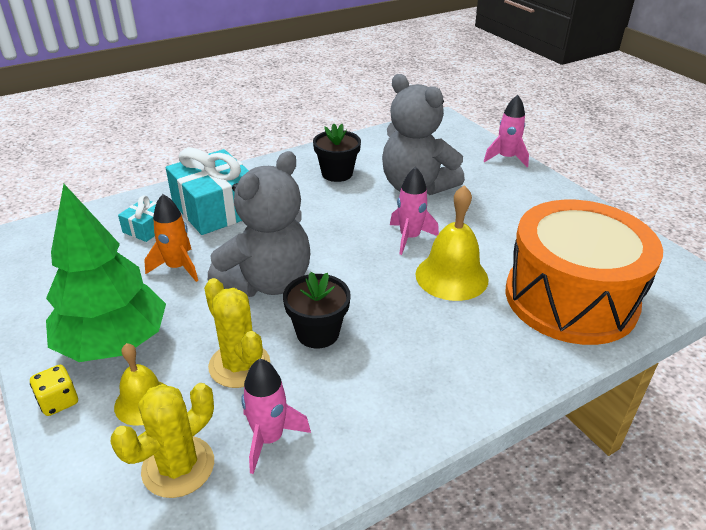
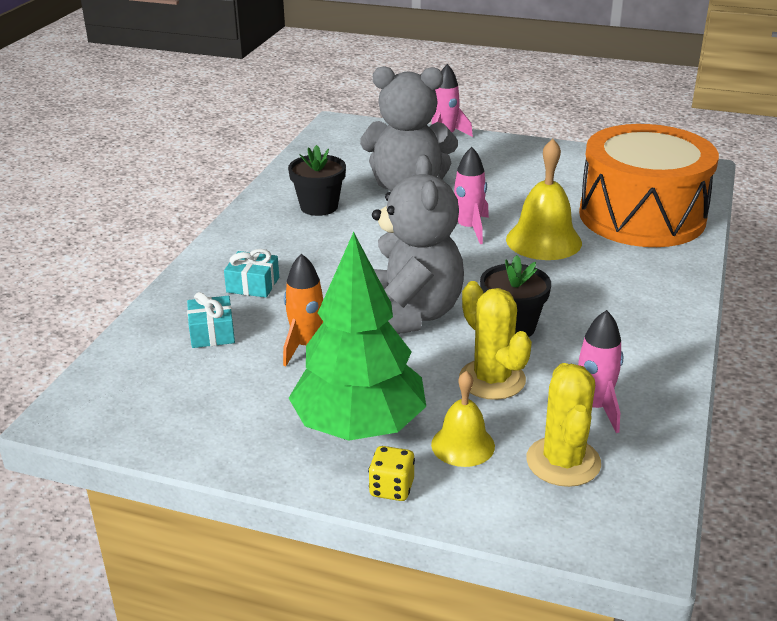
camera: 40 degrees left, 5 degrees down
turquoise gift [166,148,249,235] -> turquoise gift [224,249,279,298], size x0.48
yellow cactus [204,278,270,388] -> yellow cactus turned 45 degrees clockwise [459,281,532,400]

